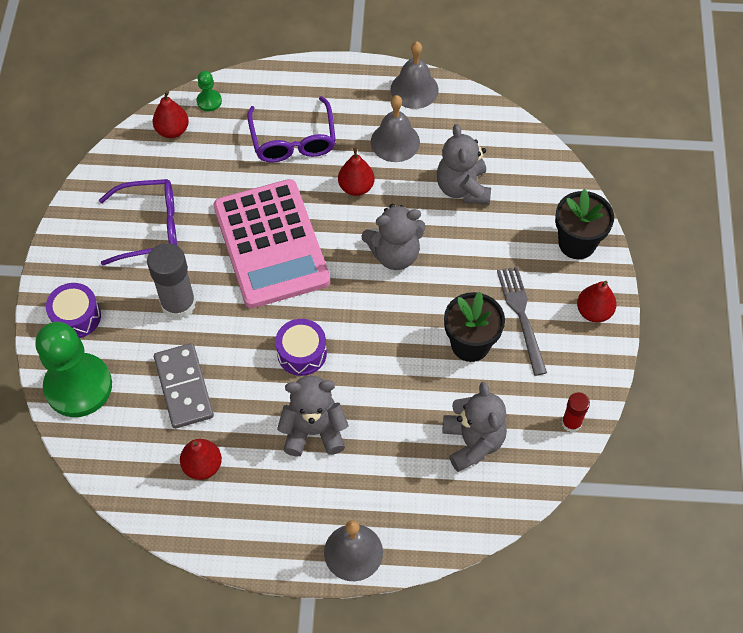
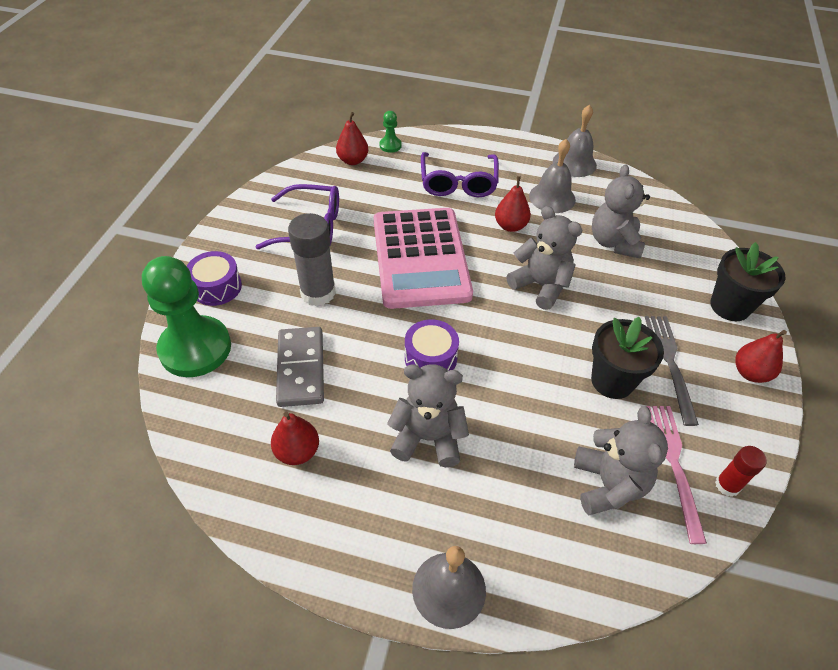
camera: 10 degrees right, 10 degrees down
grey teddy bear [361,204,426,270] -> grey teddy bear turned 135 degrees counterclockwise [506,206,582,310]
none -> pink fork [647,406,707,544]

